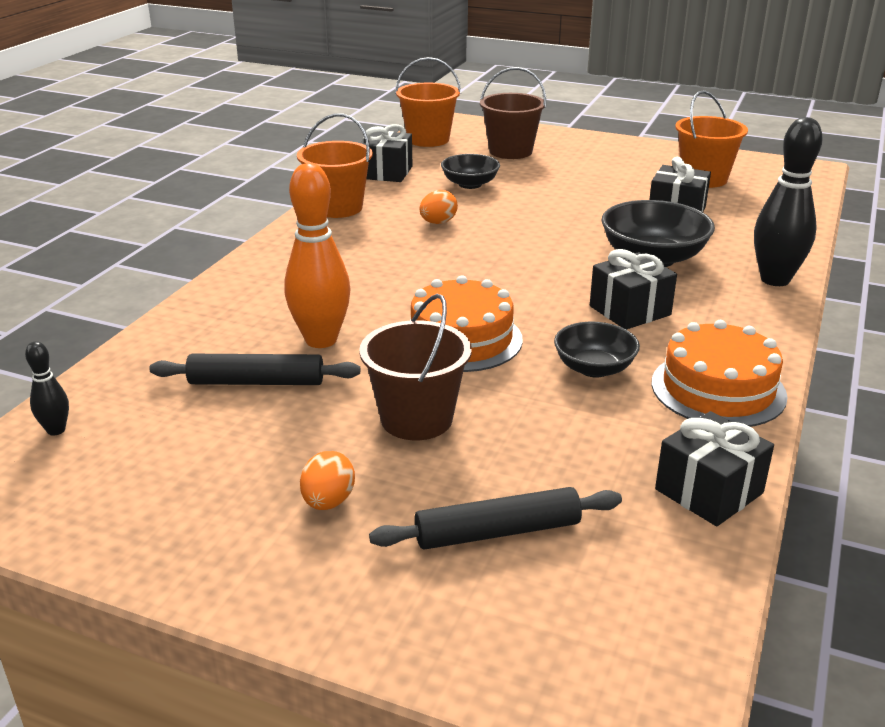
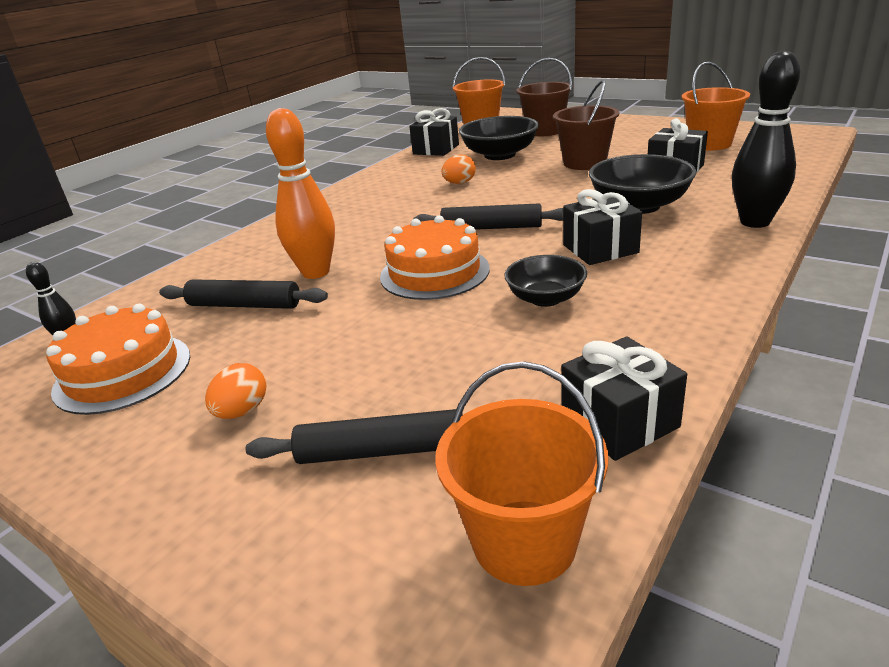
camera: 15 degrees right, 0 degrees up
orange bucket [297,113,373,218] -> orange bucket moved to [435,361,608,586]
brown bucket [359,294,472,440] -> brown bucket moved to [553,80,619,170]
black bowl [441,154,500,189] -> black bowl [459,116,539,160], size x1.59
orange cake [652,320,787,427] -> orange cake moved to [46,304,190,415]
none -> black rolling pin [413,203,563,230]

